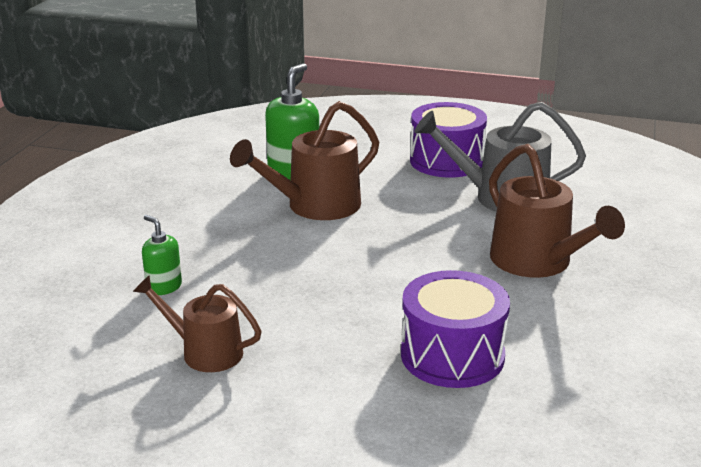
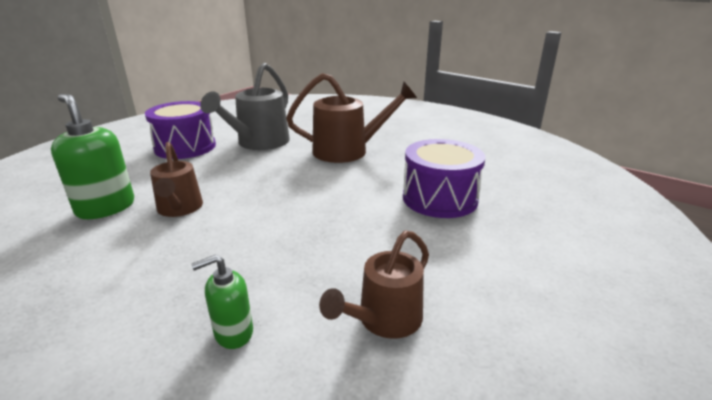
camera: 70 degrees left, 0 degrees up
brown watering can [230,101,379,220] -> brown watering can [150,142,203,217], size x0.64

